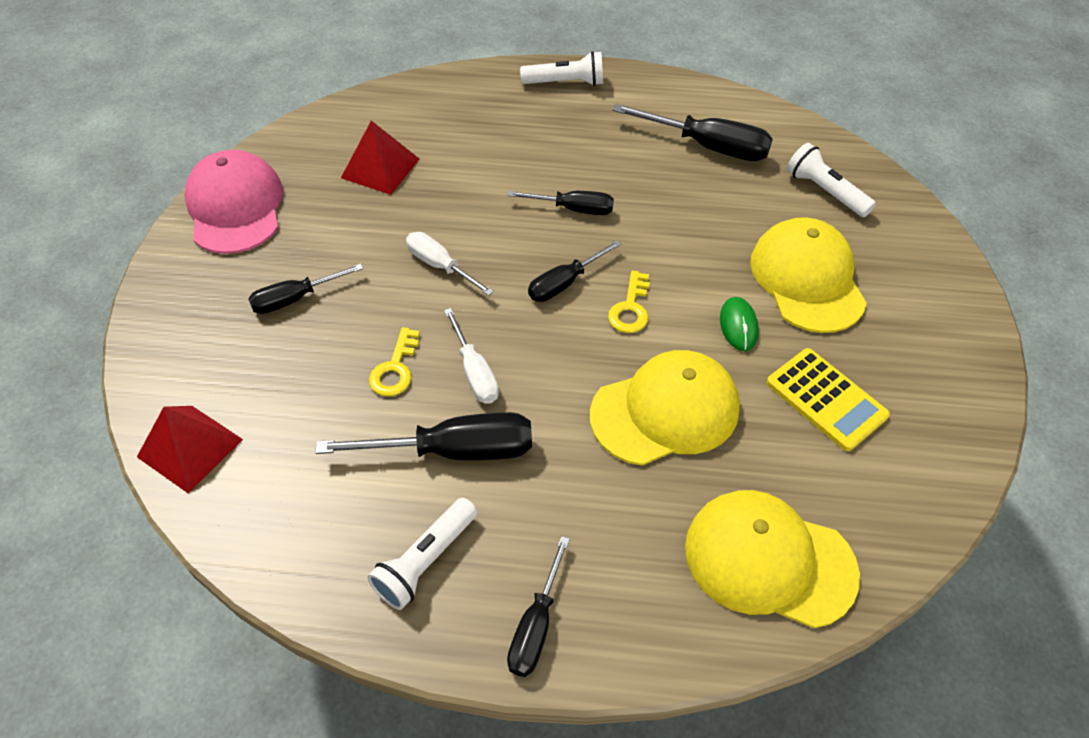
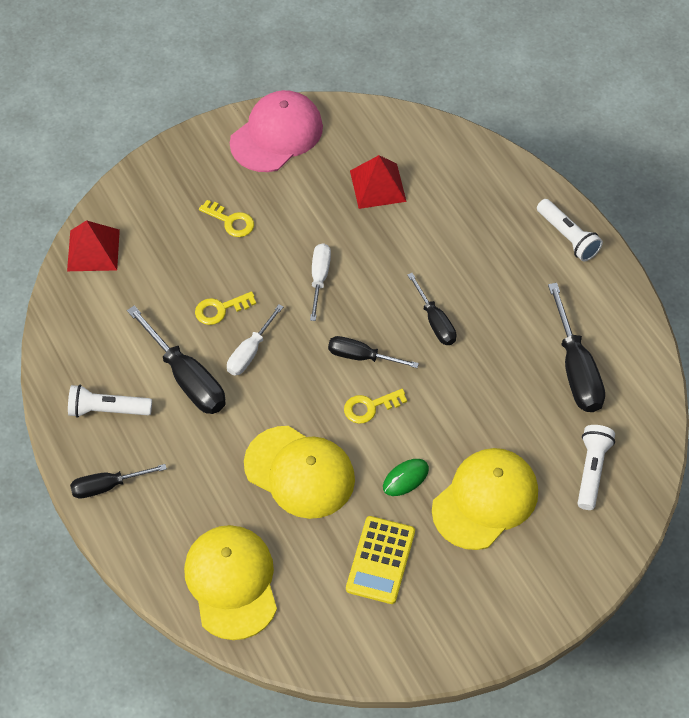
camera: 55 degrees right, 5 degrees up
black screwdriver [248,264,363,314] -> yellow key [199,200,254,237]

